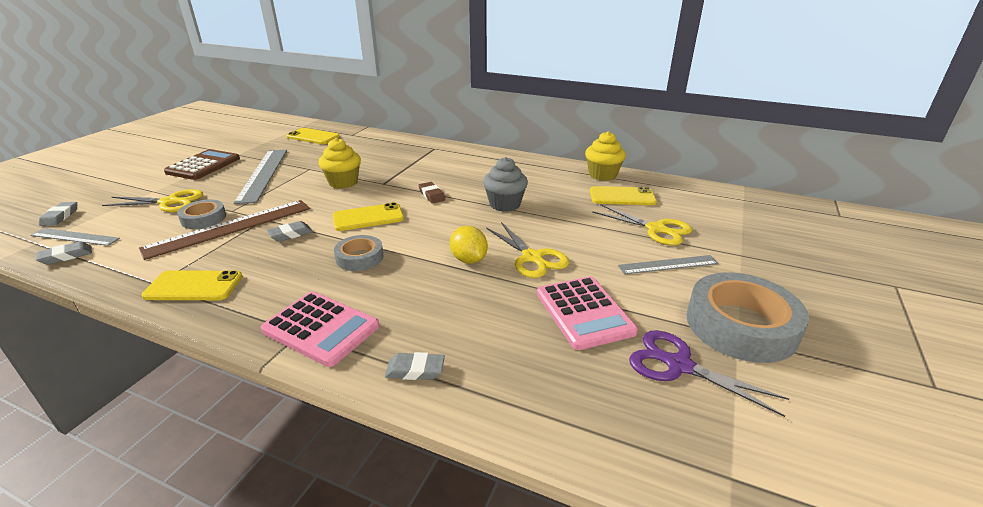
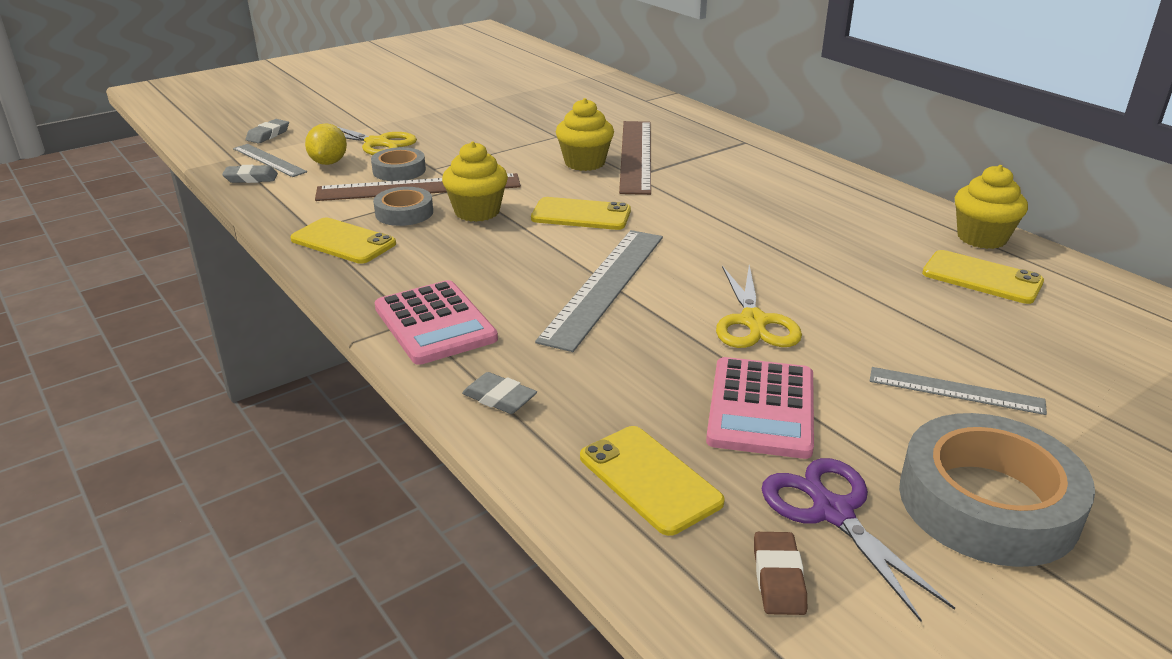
camera: 30 degrees right, 0 degrees up
brown calculator [164,149,240,180] -> none
grey ruler [234,150,287,204] -> grey ruler moved to [535,230,663,352]
grey eraser [267,221,313,242] -> yellow cupcake [442,141,508,222]
yellow phone [286,128,340,144] -> yellow phone moved to [580,426,725,536]
grey tape [334,235,384,271] -> grey tape moved to [373,187,433,226]
brown eraser [418,182,446,204] -> brown eraser moved to [754,532,807,615]
yellow lemon [450,226,488,264] -> yellow lemon moved to [305,123,347,165]
grey cupcake [483,157,528,212] -> none
yellow scissors [592,204,692,245] -> none
none -> brown ruler [619,121,651,195]

